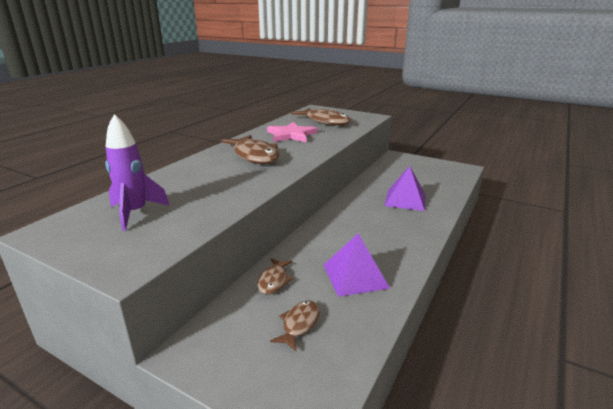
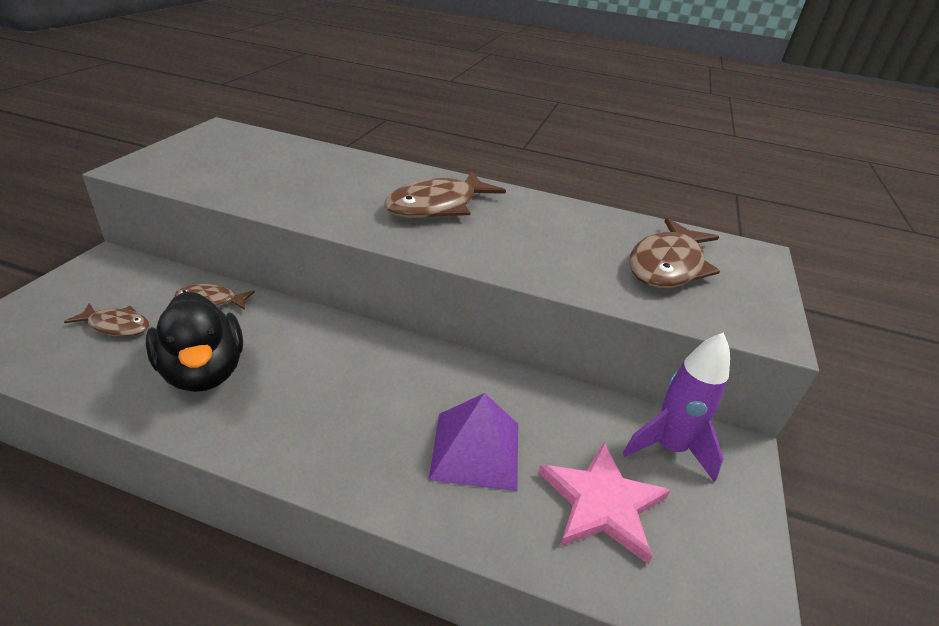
camera: 75 degrees right, 10 degrees up
purple rocket [105,114,170,231] -> purple rocket moved to [623,332,730,482]
pink star [267,122,317,142] -> pink star moved to [538,442,671,564]
purple pyramid [324,234,390,297] -> black duck [146,291,243,392]

